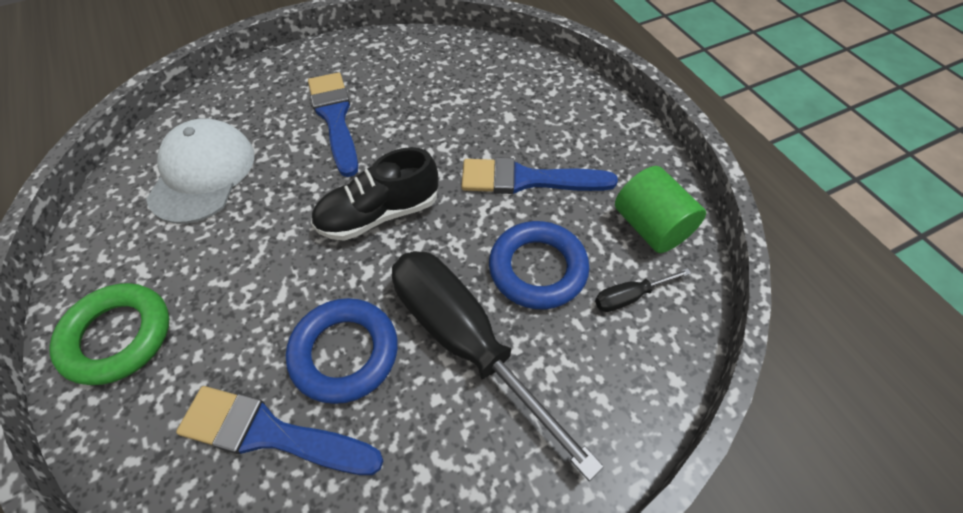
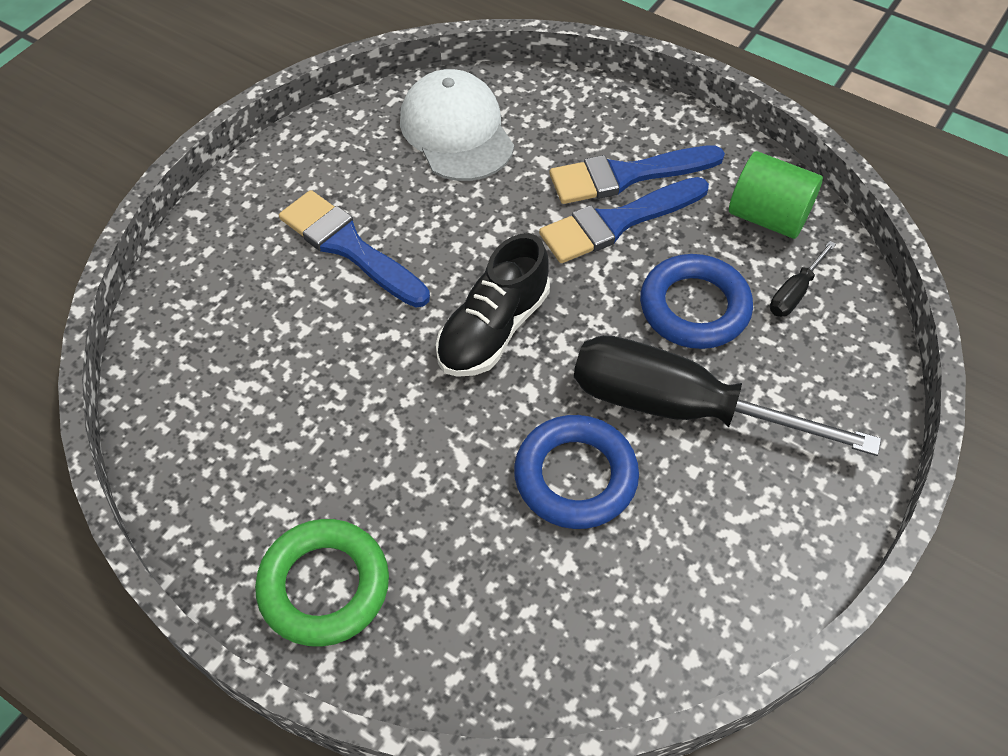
camera: 30 degrees left, 0 degrees up
white cap [146,118,255,224] -> white cap moved to [400,69,514,181]
blue brush [176,386,383,475] -> blue brush moved to [550,146,725,204]

